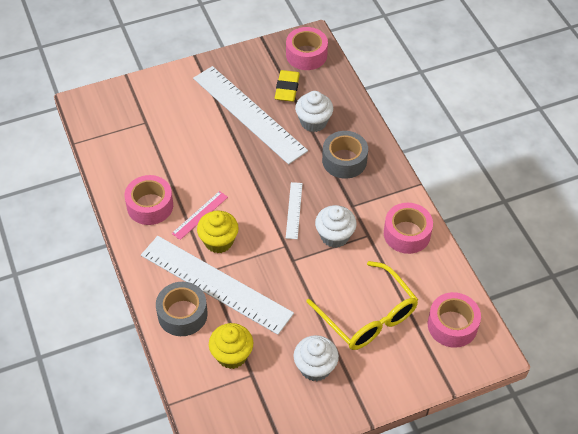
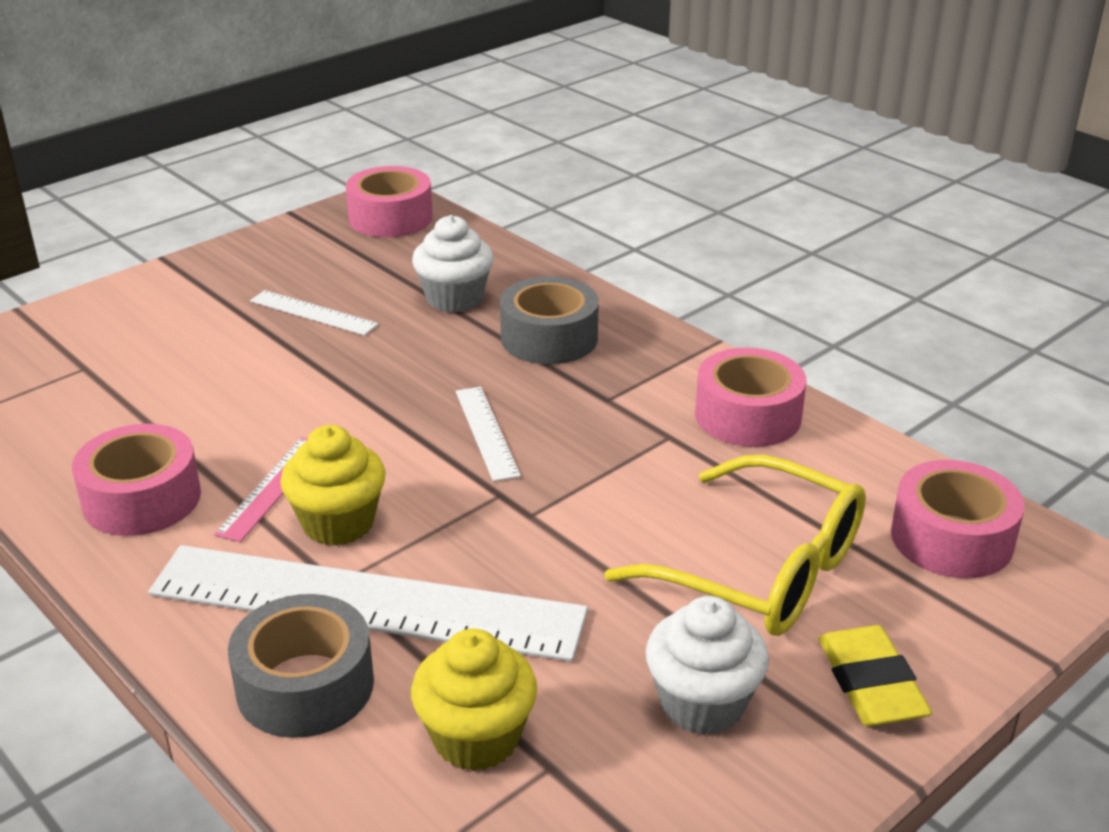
camera: 20 degrees left, 20 degrees down
white ruler [193,66,308,164] -> white ruler [250,290,379,336], size x0.43
yellow eraser [275,70,300,102] -> yellow eraser moved to [818,625,932,726]
white cupcake [315,205,357,248] -> none

